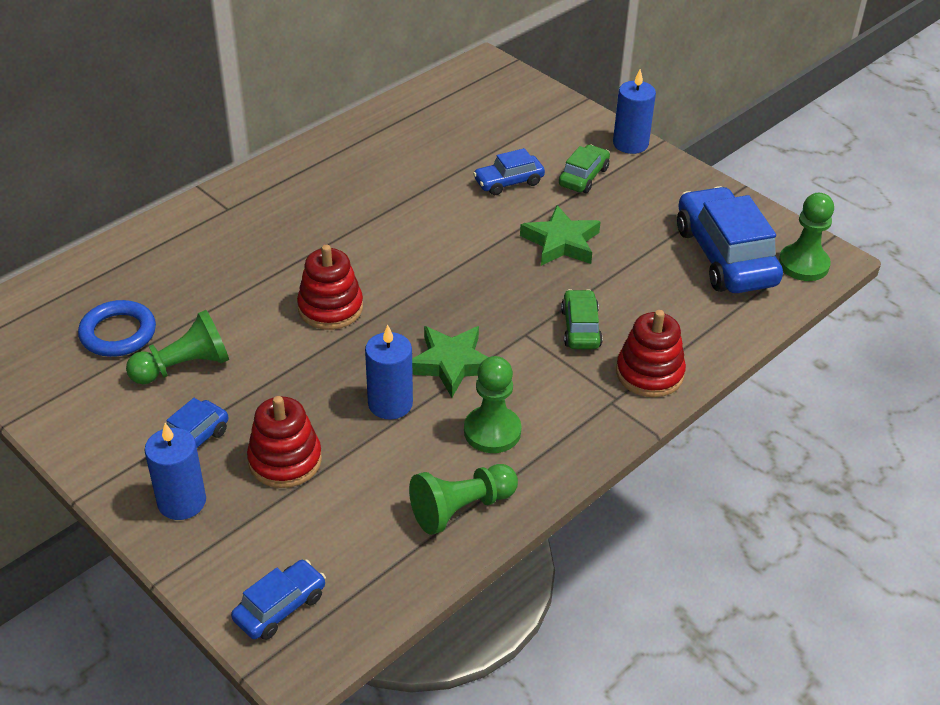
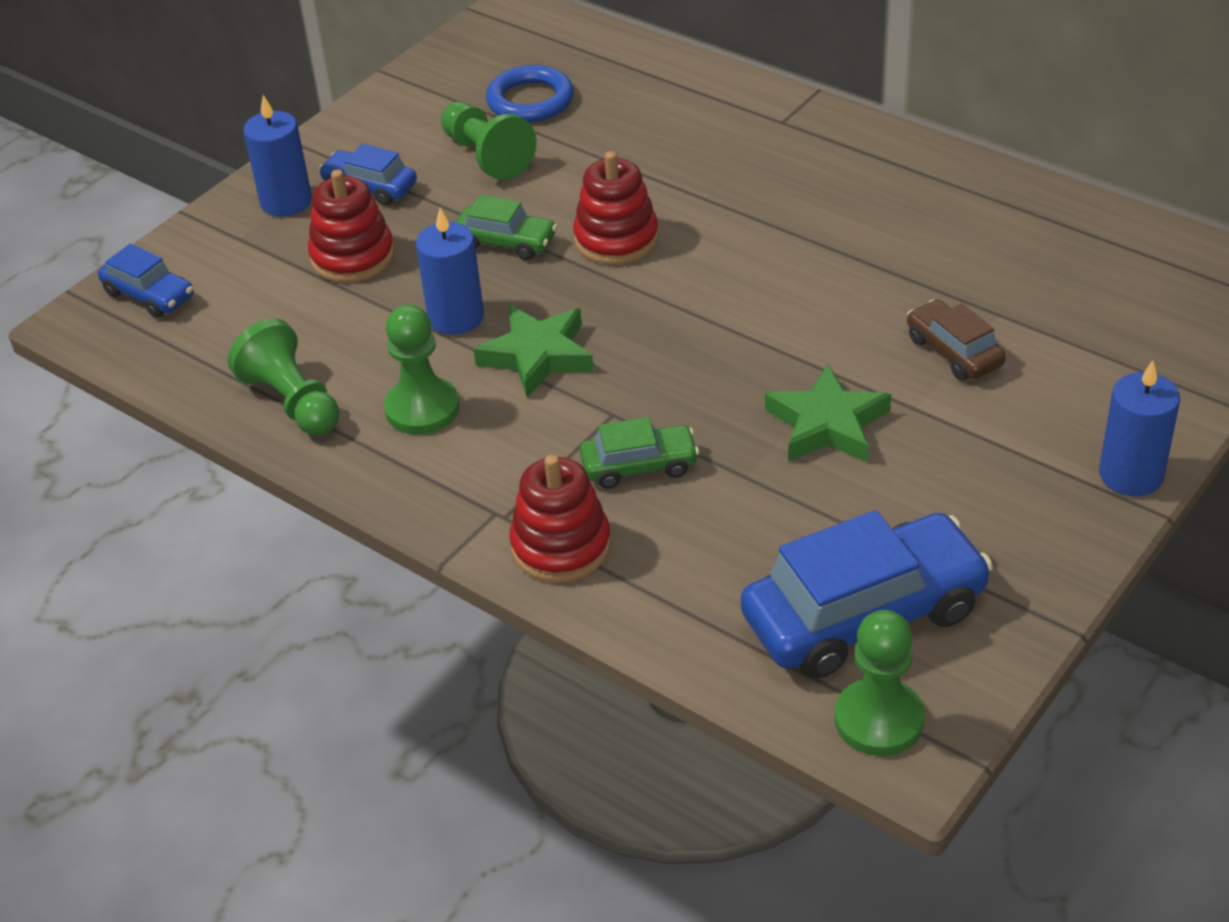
camera: 85 degrees right, 0 degrees up
blue car [473,148,545,195] -> brown car [907,300,1006,380]
green car [559,145,610,193] -> green car moved to [456,195,557,260]

